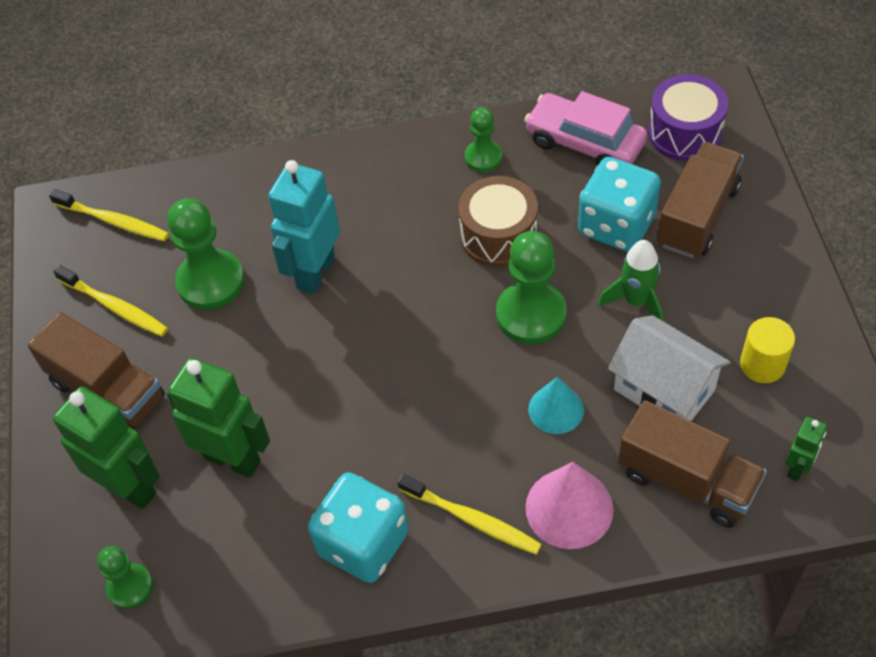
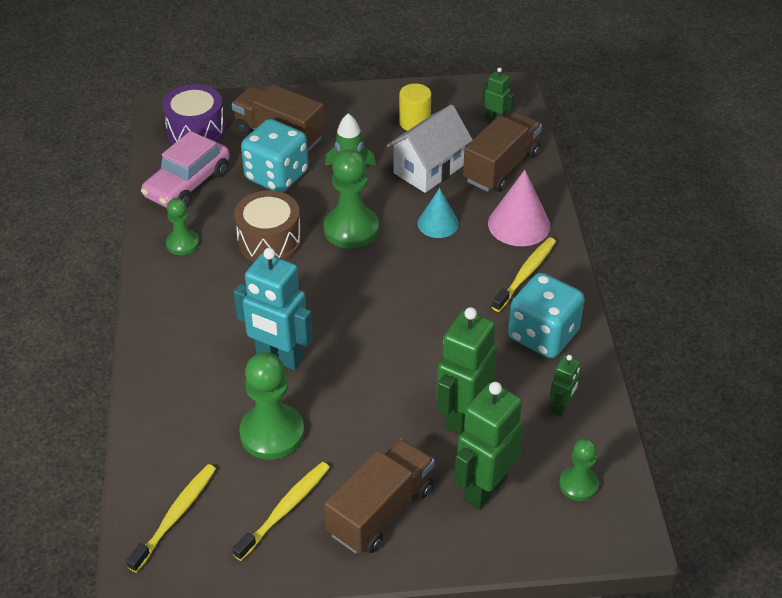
camera: 90 degrees left, 10 degrees down
none -> green robot [550,355,580,417]

